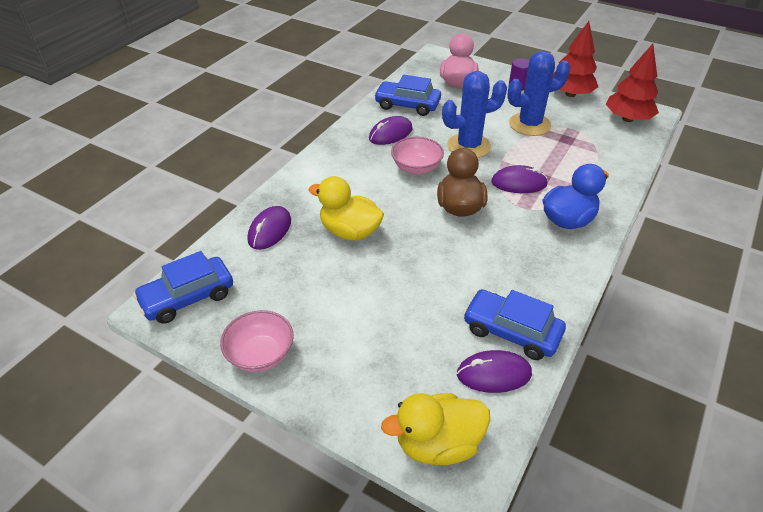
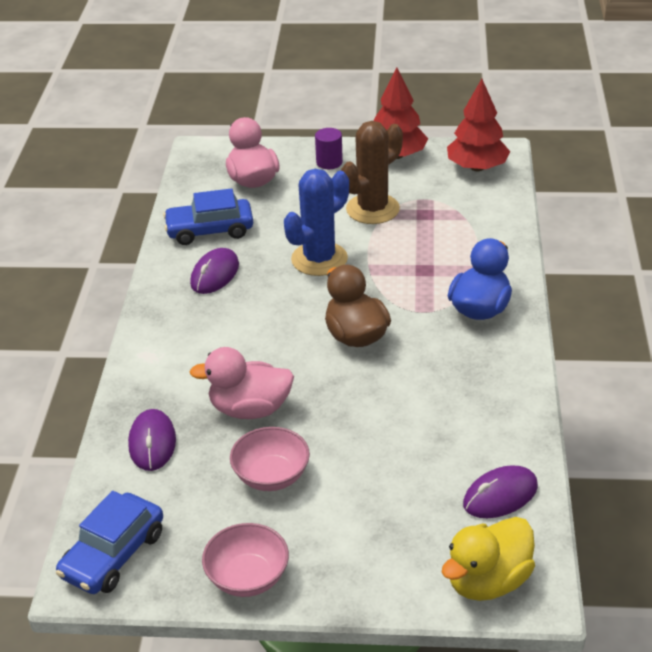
camera: 25 degrees left, 5 degrees down
yellow duck [309,176,384,241] -> pink duck [190,347,294,419]
pink bowl [391,137,444,175] -> pink bowl moved to [230,427,310,491]
blue car [463,289,566,360] -> none
purple mouse [491,165,548,193] -> none
blue cactus [507,51,570,136] -> brown cactus [341,121,403,224]

